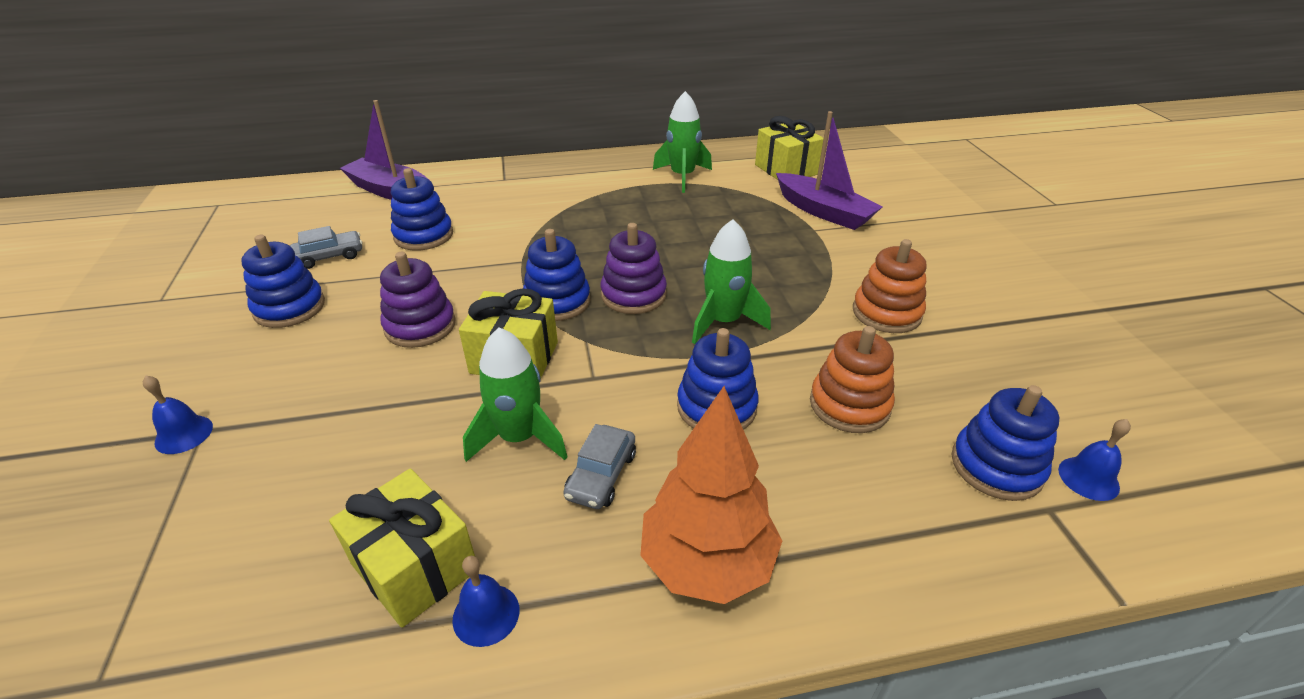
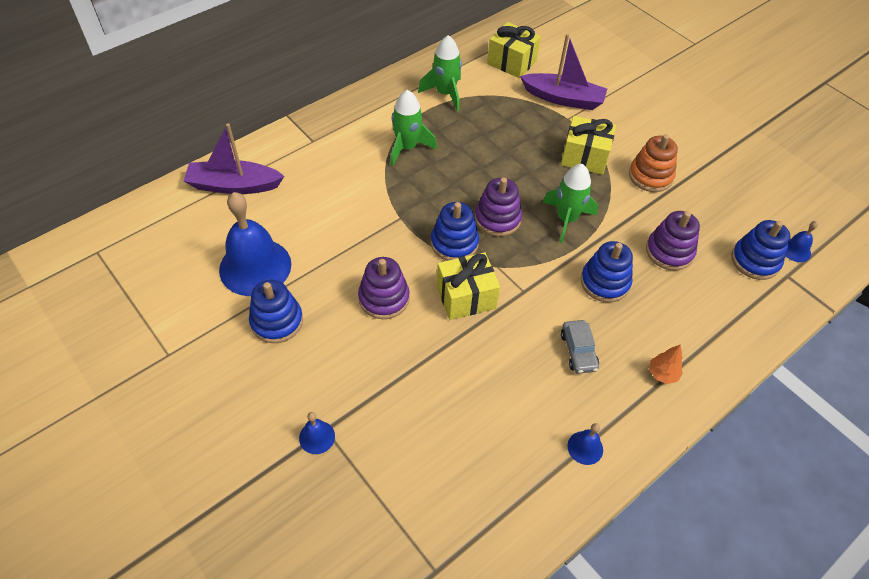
camera: 30 degrees left, 15 degrees up
grey car [290,226,363,269] -> blue bell [219,192,291,296]
yellow gift [329,469,475,628] -> yellow gift moved to [561,116,616,175]
blue stacking toy [391,168,453,251] -> none
green rocket [463,327,567,462] -> green rocket moved to [391,90,437,166]
orange tree [640,386,782,604] -> orange tree [649,344,683,384], size x0.45
orange stacking toy [810,326,895,433] -> purple stacking toy [646,211,700,271]

